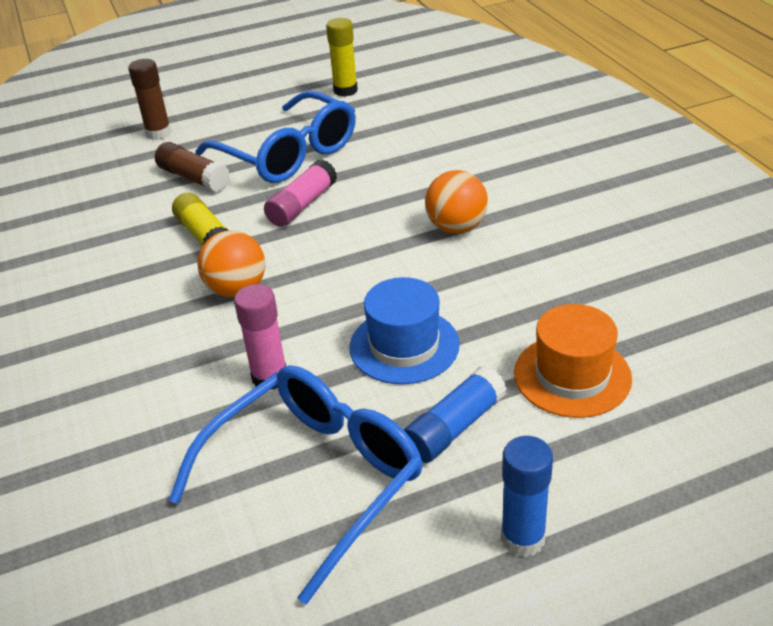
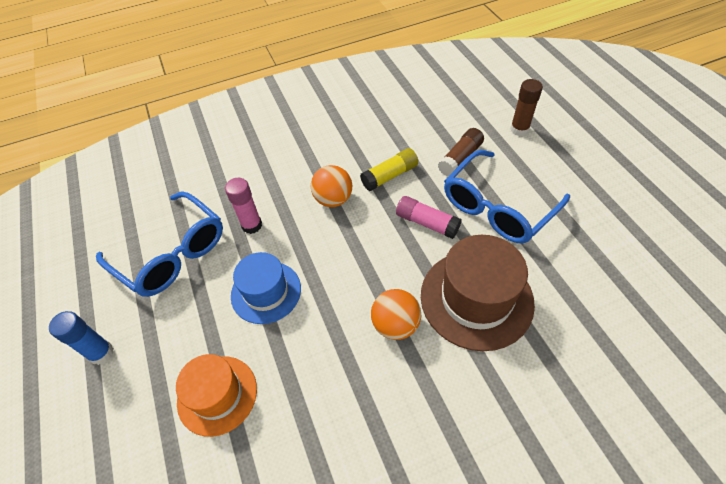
camera: 90 degrees right, 15 degrees up
yellow glue stick [326,18,358,97] -> none
blue glue stick [404,366,507,463] -> none
none -> brown hat [421,235,535,351]

